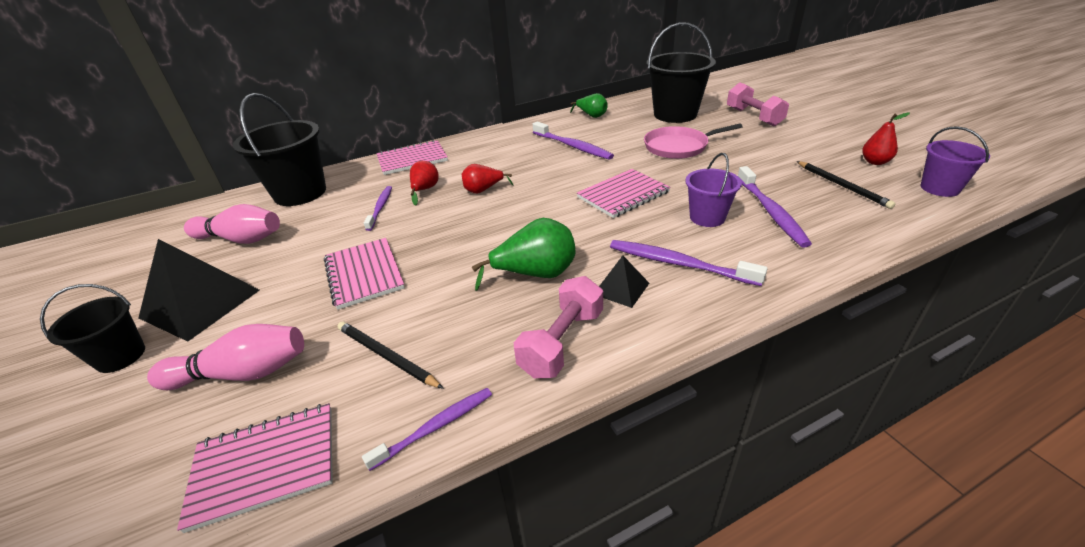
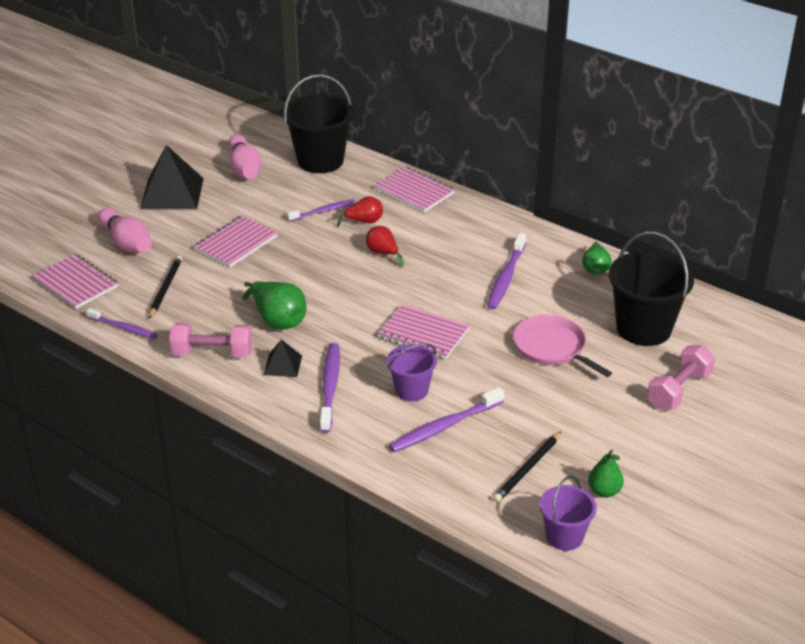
camera: 60 degrees right, 0 degrees up
black bucket [40,284,145,373] -> none
red pear [862,112,910,165] -> green pear [588,449,624,497]

